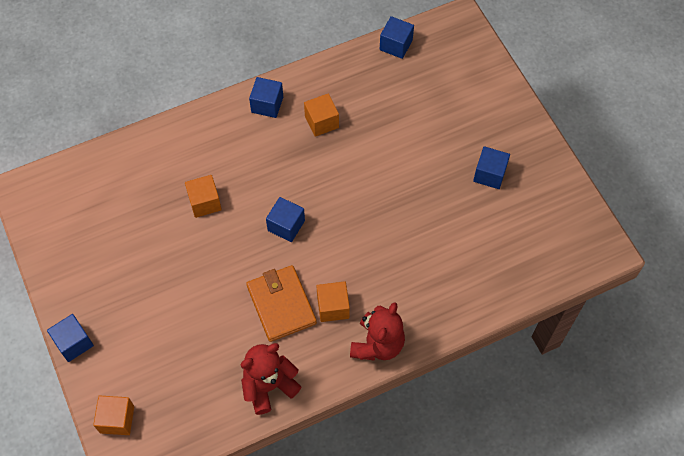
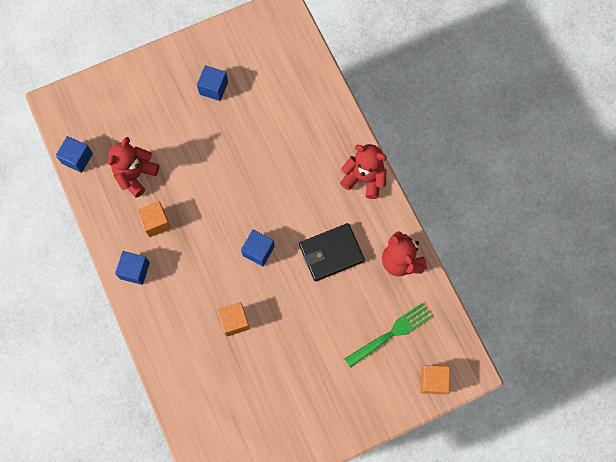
camera: 90 degrees left, 10 degrees up
blue cube [47,314,94,362] -> none
orange wallet [246,265,317,342] -> black wallet [299,223,365,281]
orange cube [317,281,350,322] -> none
none -> red teddy bear [108,137,159,198]
none -> green fork [345,303,433,368]

